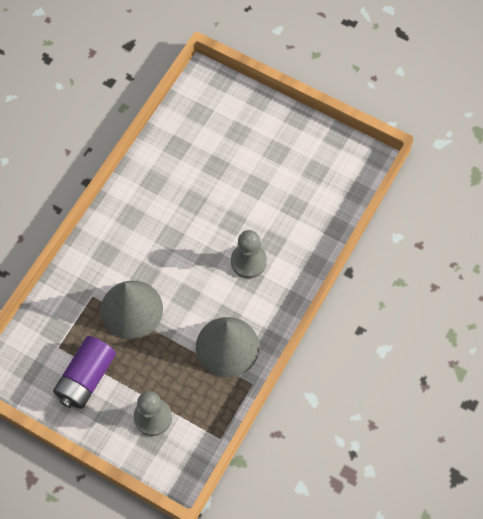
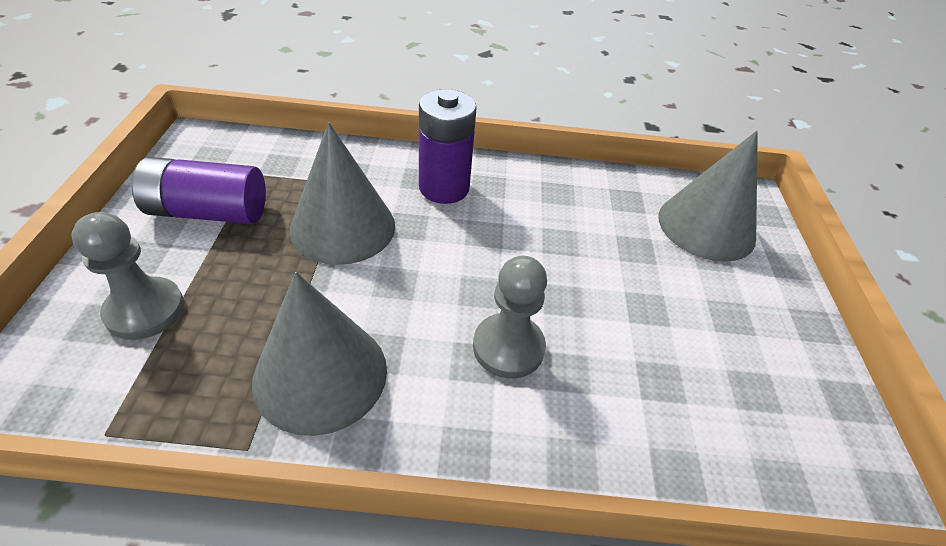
camera: 60 degrees right, 20 degrees down
none -> purple battery [419,89,477,204]
none -> grey cone [659,131,758,262]

